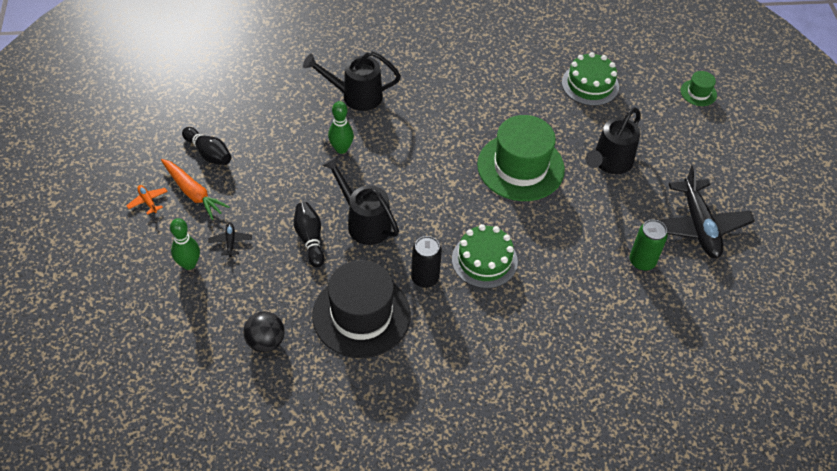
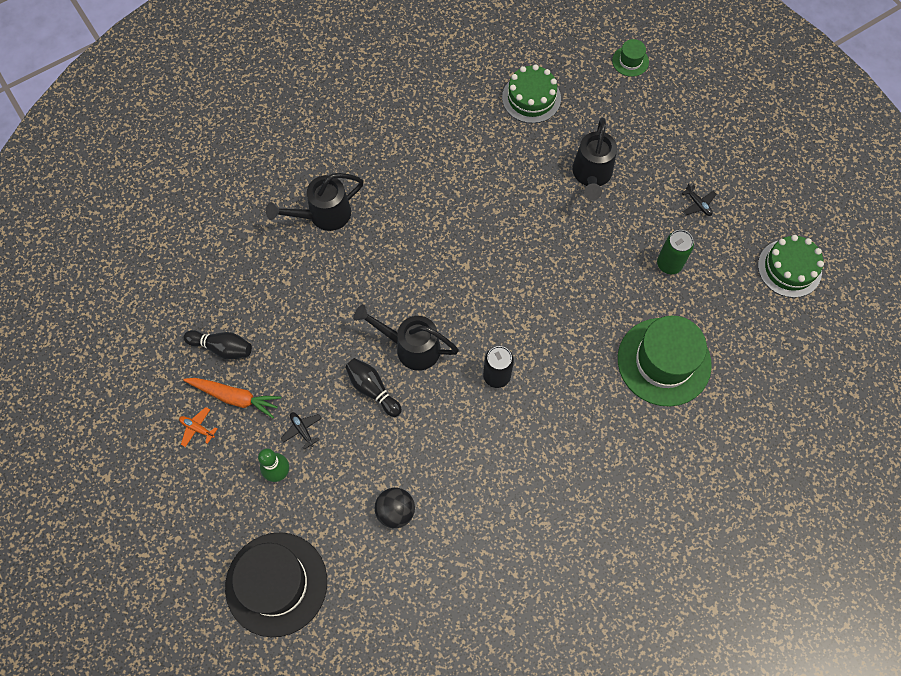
camera: 25 degrees left, 15 degrees up
black hat [312,260,411,358] -> black hat moved to [225,532,327,637]
green bowling pin [328,101,354,154] -> none
green cake [452,224,518,288] -> green cake moved to [758,235,824,298]
green hat [477,115,565,201] -> green hat moved to [618,316,712,407]
black plane [658,164,755,258] -> black plane [682,183,717,216], size x0.40

